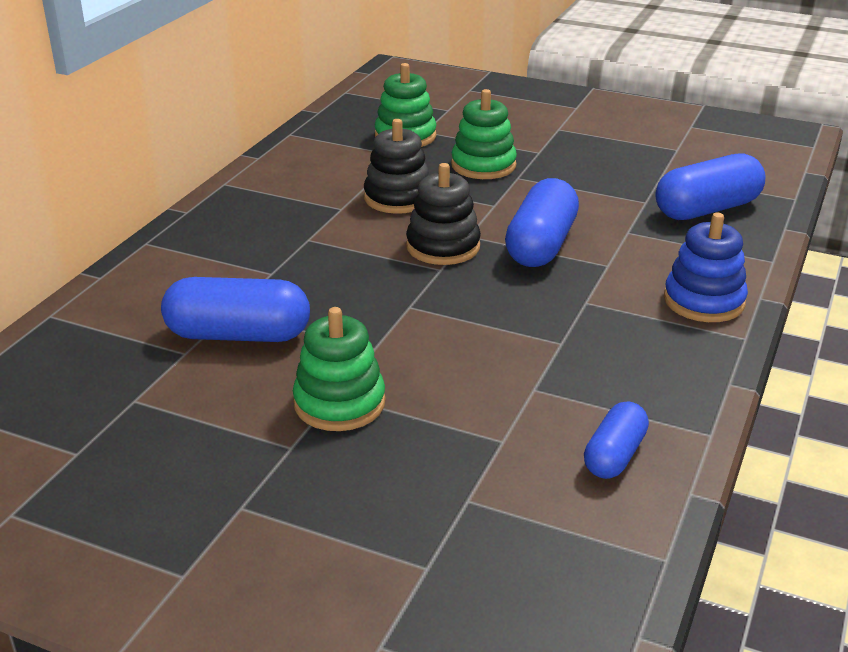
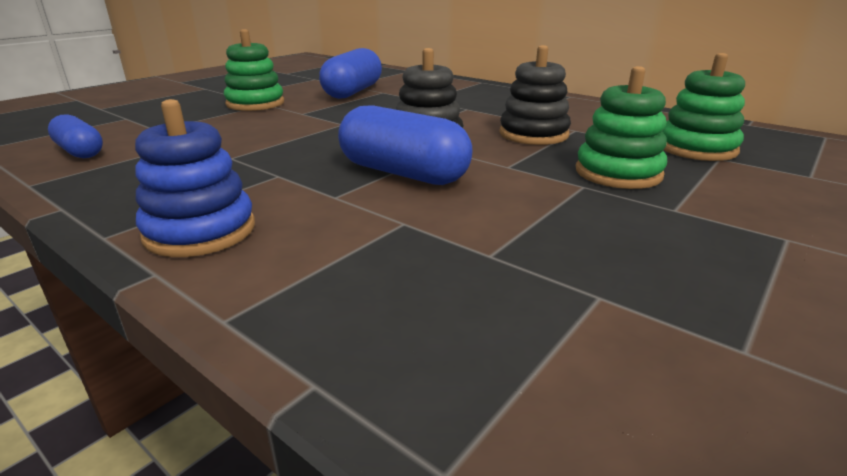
camera: 105 degrees right, 5 degrees down
blue capsule [656,153,766,220] -> none

